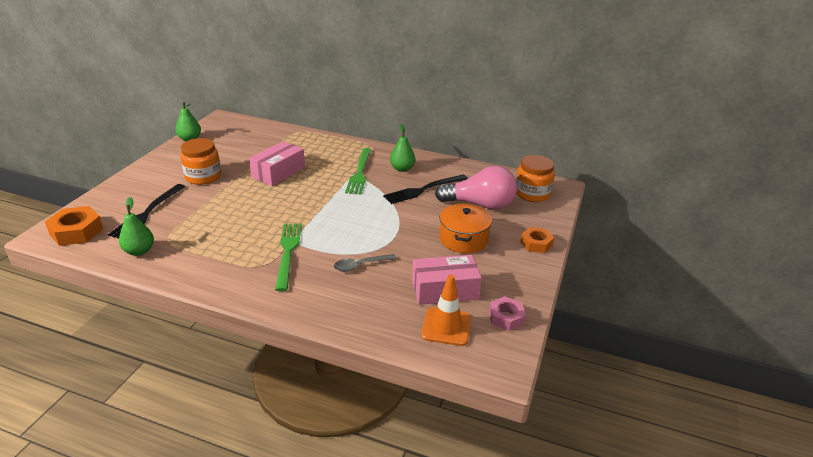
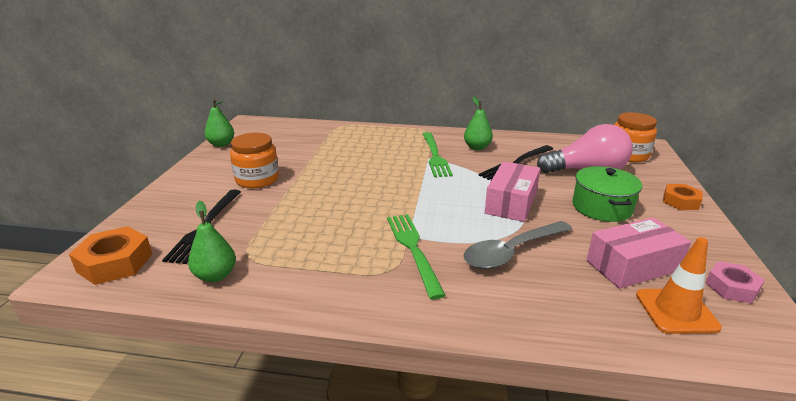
camera: 10 degrees left, 5 degrees down
pink box [249,141,305,186] -> pink box moved to [485,161,540,222]
grey spoon [334,254,396,271] -> grey spoon [464,221,572,269], size x1.69
orange pot [439,204,492,253] -> green pot [572,166,642,222]

